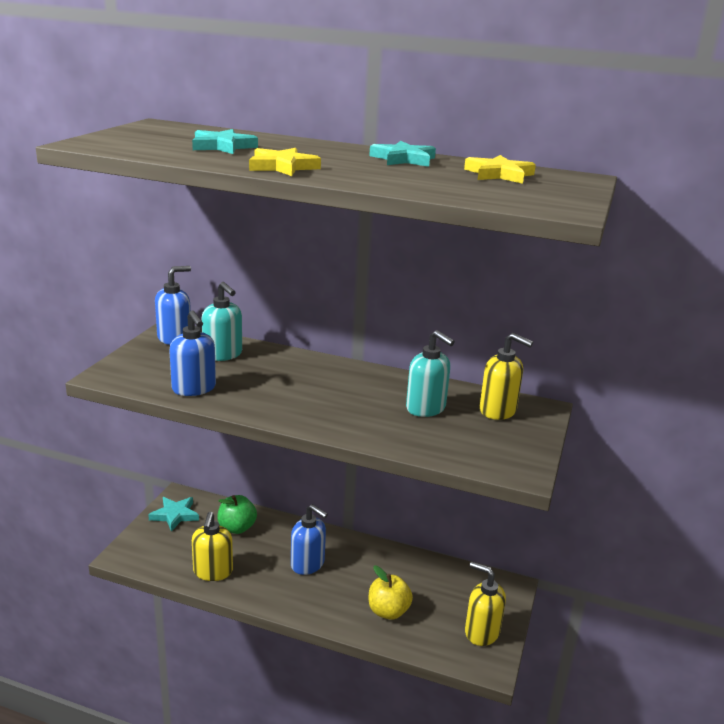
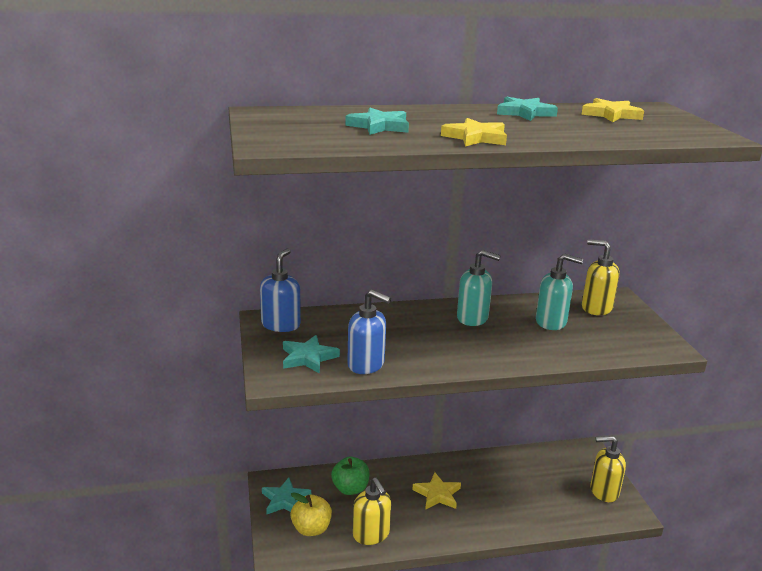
camera: 30 degrees left, 0 degrees up
turquoise soap dispenser [202,282,242,361] -> turquoise soap dispenser moved to [457,250,501,326]
blue soap dispenser [291,504,328,575] -> yellow star [412,472,461,510]
yellow apple [369,566,413,620] -> yellow apple moved to [290,492,332,536]
yellow soap dispenser [480,333,533,420] -> yellow soap dispenser turned 150 degrees counterclockwise [582,239,619,315]
none -> turquoise star [283,335,340,374]

